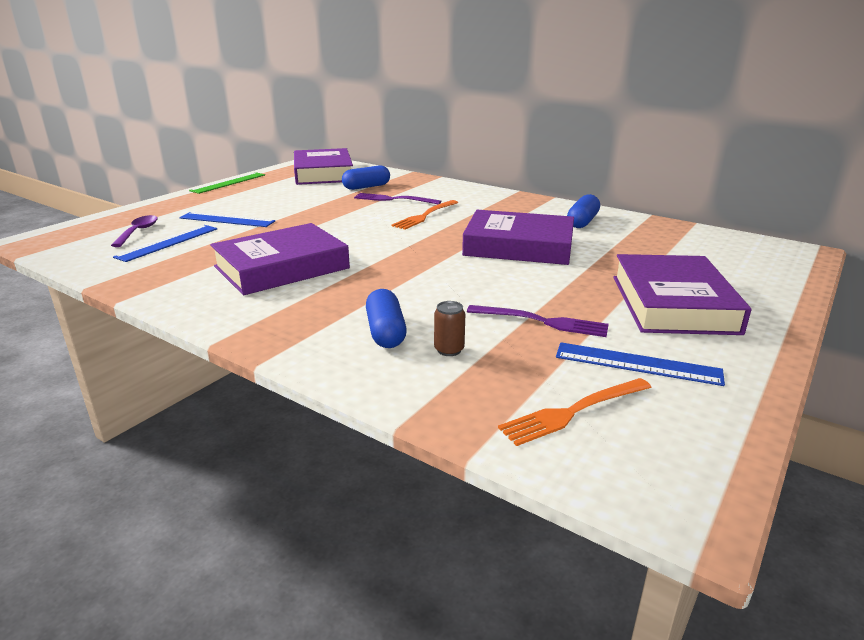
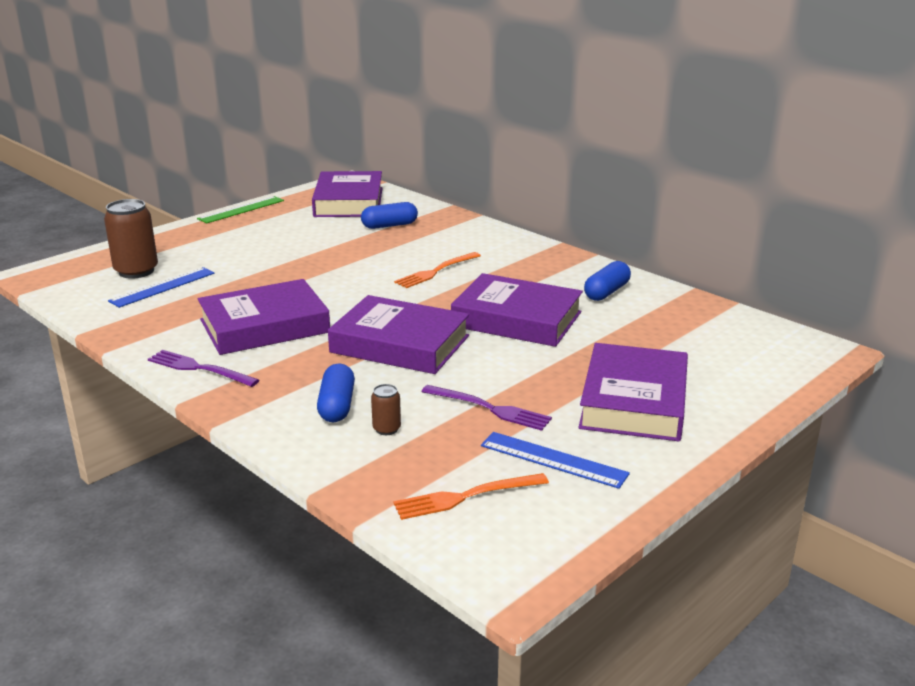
camera: 10 degrees right, 0 degrees up
purple spoon [111,215,158,247] -> brown can [104,199,158,279]
blue ruler [179,212,275,227] -> none
purple fork [354,193,441,204] -> purple fork moved to [148,350,259,387]
none -> purple book [328,295,469,374]

